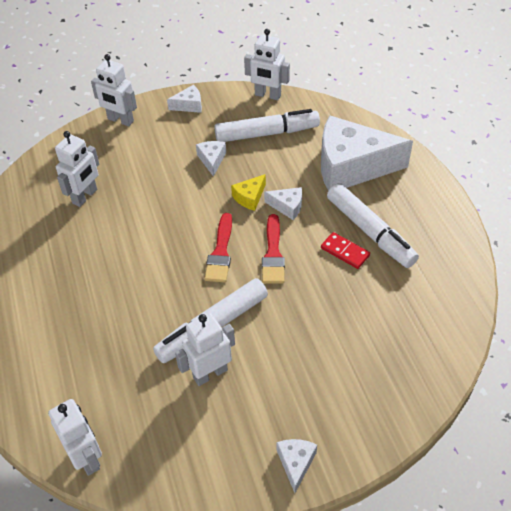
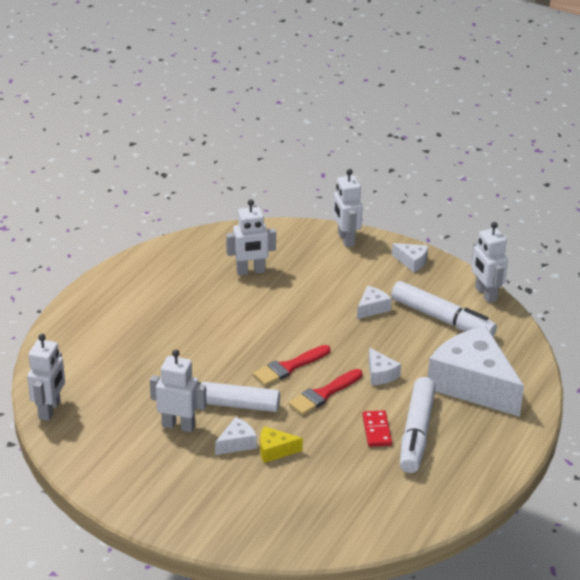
camera: 45 degrees right, 15 degrees down
yellow cheese [231,174,266,211] -> yellow cheese moved to [260,426,303,463]
white cheese [277,439,317,493] -> white cheese moved to [215,417,257,455]

